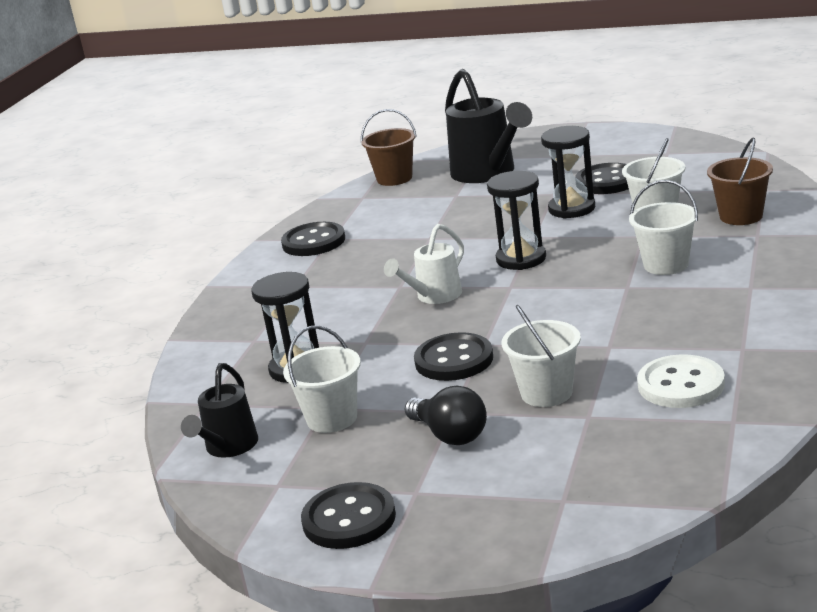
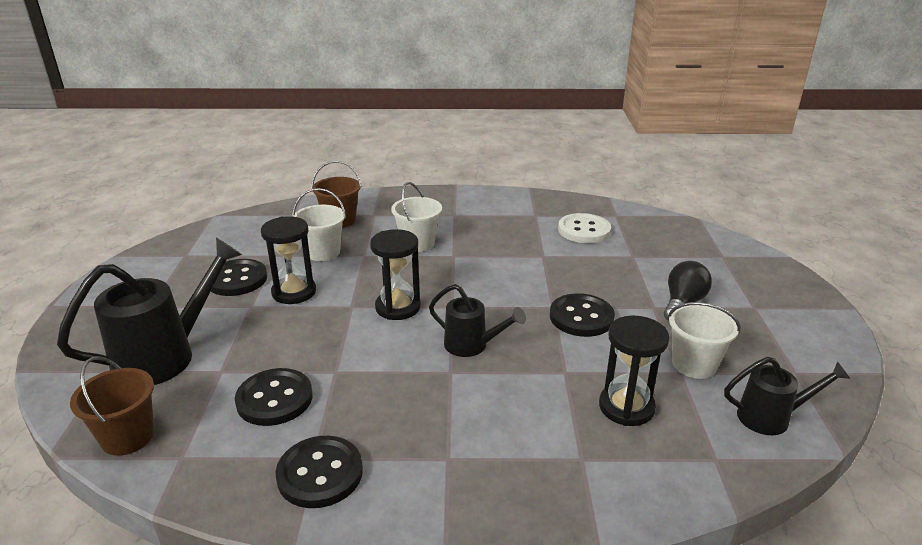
camera: 110 degrees left, 5 degrees up
black button [301,482,396,549] -> black button moved to [235,368,313,426]
white watering can [384,224,464,304] -> black watering can [429,284,526,357]
white bucket [502,305,581,407] -> none

